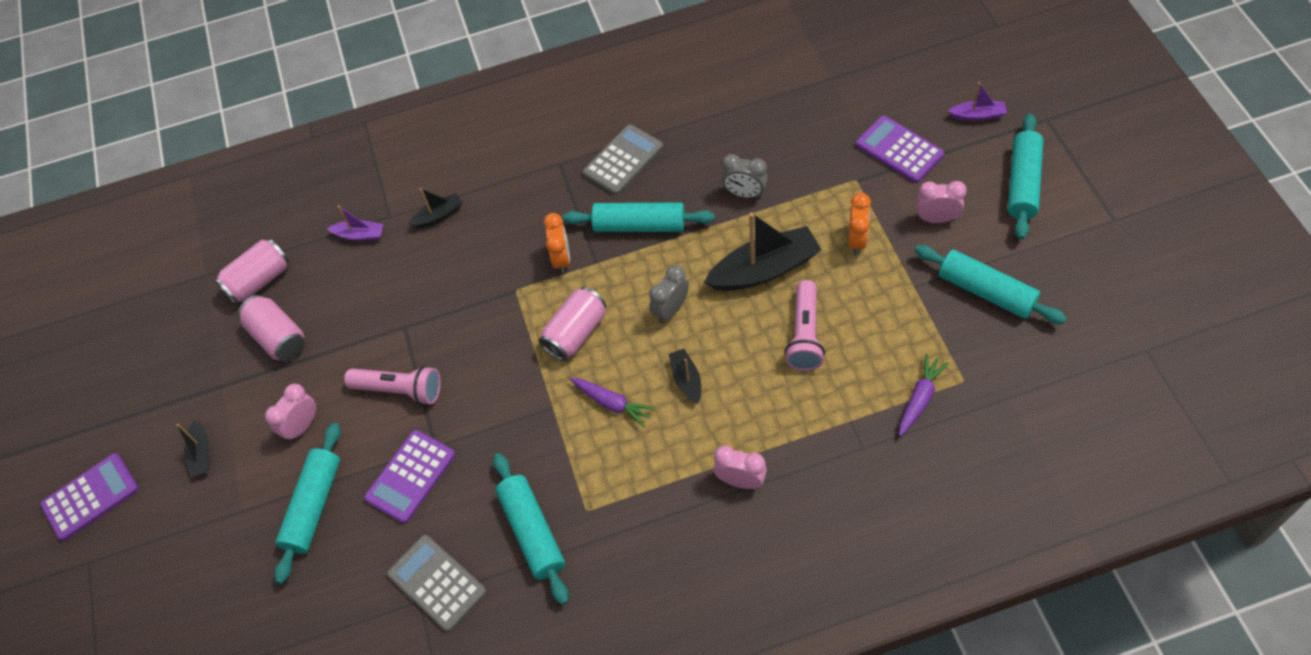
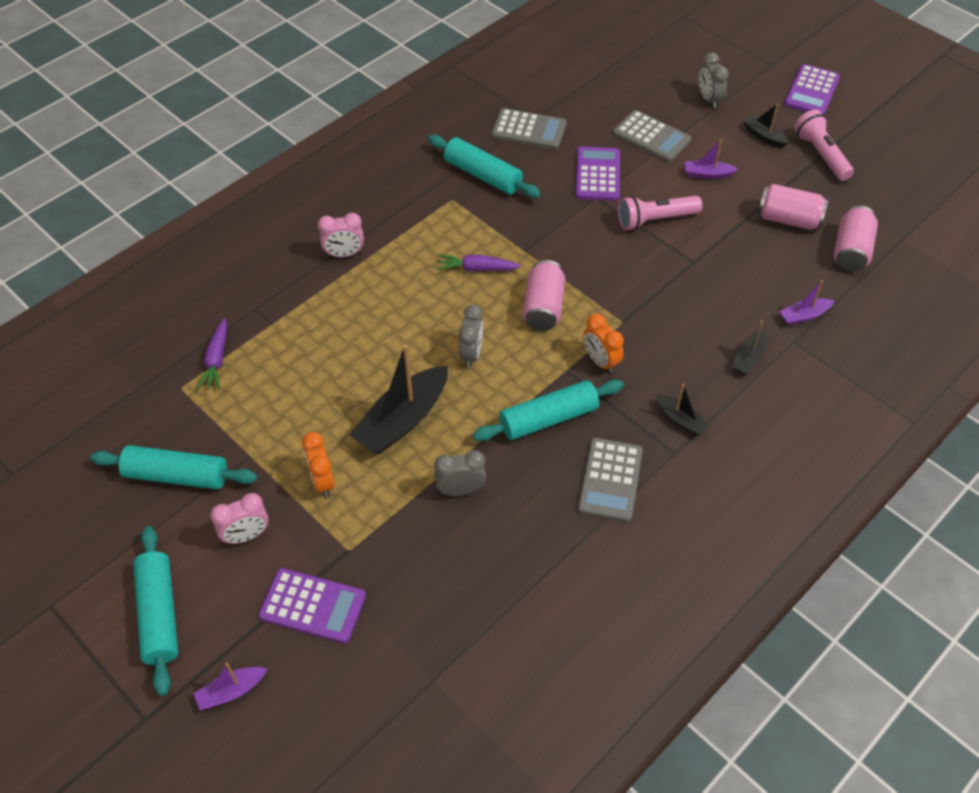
camera: 145 degrees right, 5 degrees down
pink clock [265,384,316,442] -> purple boat [685,139,738,179]
turquoise rolling pin [274,423,340,584] -> grey calculator [613,110,691,162]
black boat [669,349,701,404] -> black boat moved to [656,384,710,436]
pink flashlight [784,280,825,371] -> pink flashlight moved to [794,110,854,181]
none -> grey clock [699,53,729,108]

